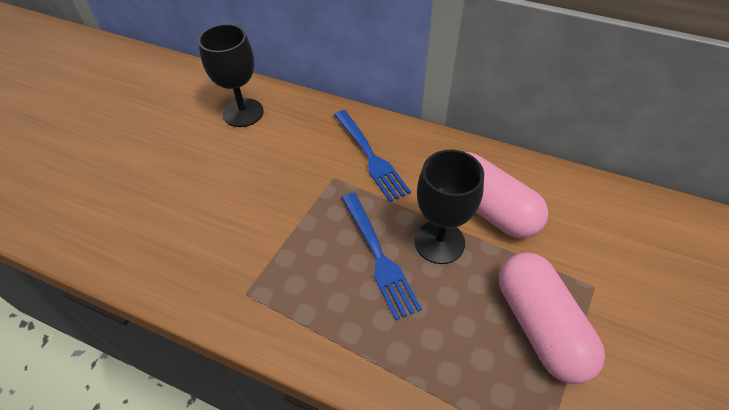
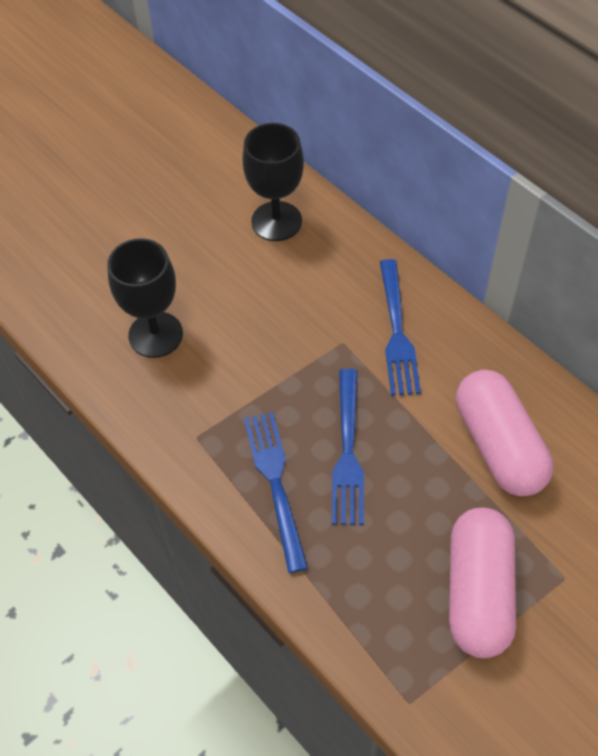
camera: 25 degrees right, 5 degrees up
black goblet [415,150,484,264] -> black goblet moved to [107,238,183,358]
none -> blue fork [244,412,308,573]

